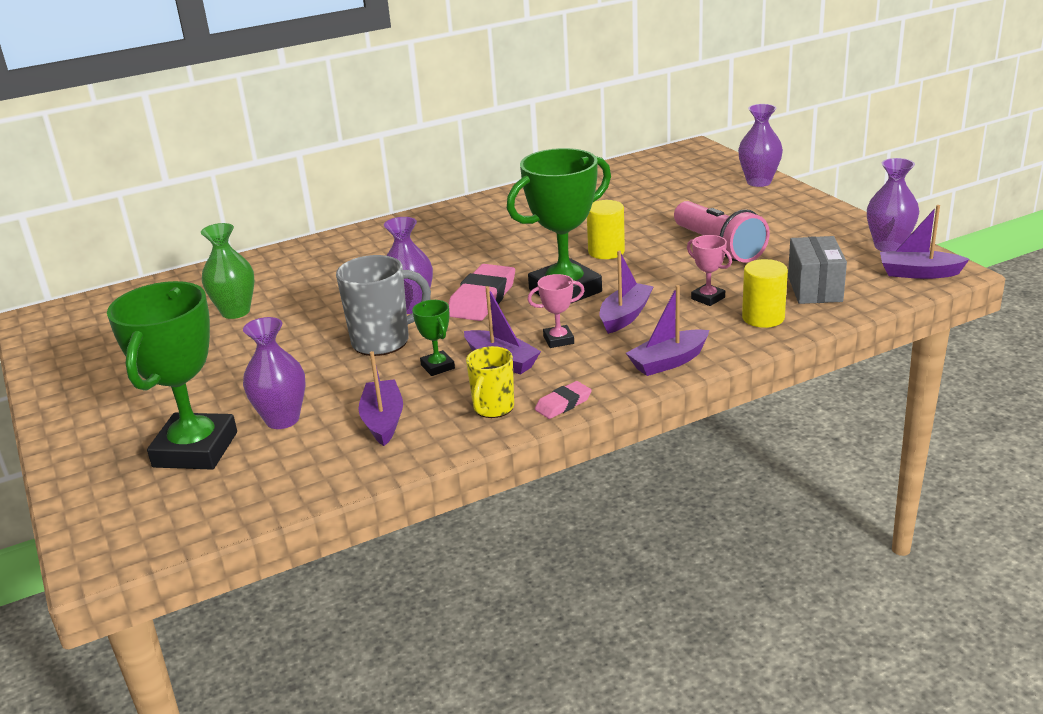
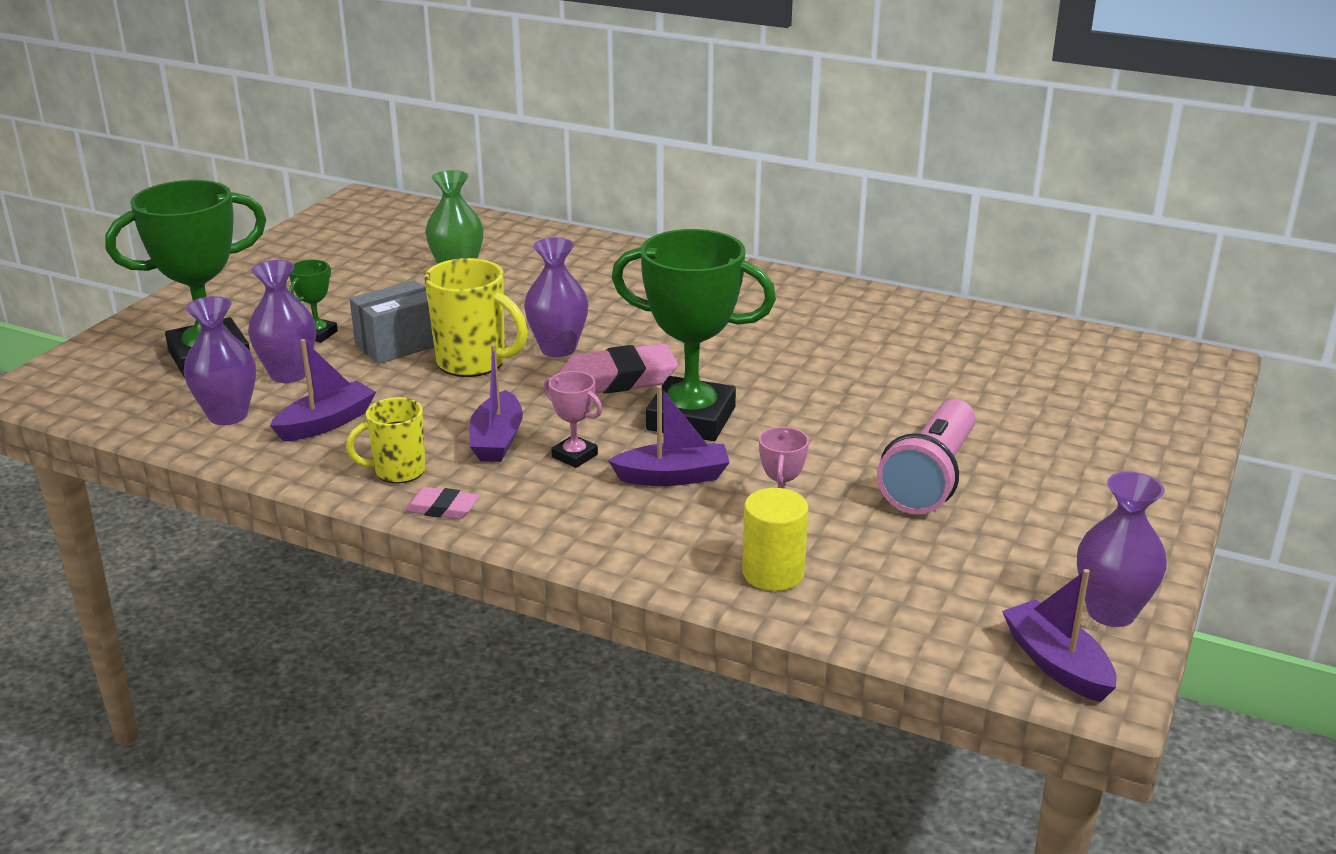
camera: 50 degrees right, 0 degrees up
grey mug [336,255,431,356] -> yellow mug [424,258,528,377]
green trophy [412,300,455,376] -> green trophy moved to [289,260,338,343]
yellow cylinder [587,200,625,259] -> none
purple boat [626,285,709,376] -> none
purple vase [738,104,783,187] -> purple vase moved to [184,296,256,425]
grey box [788,236,847,304] -> grey box moved to [350,280,434,364]

